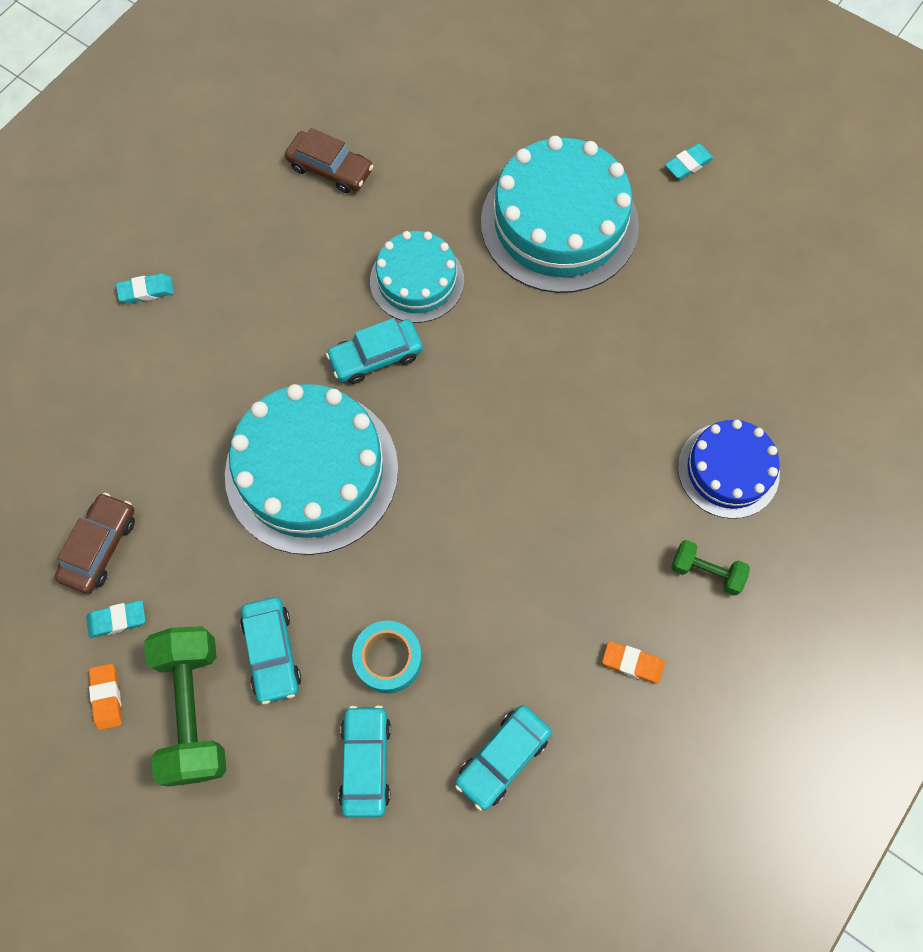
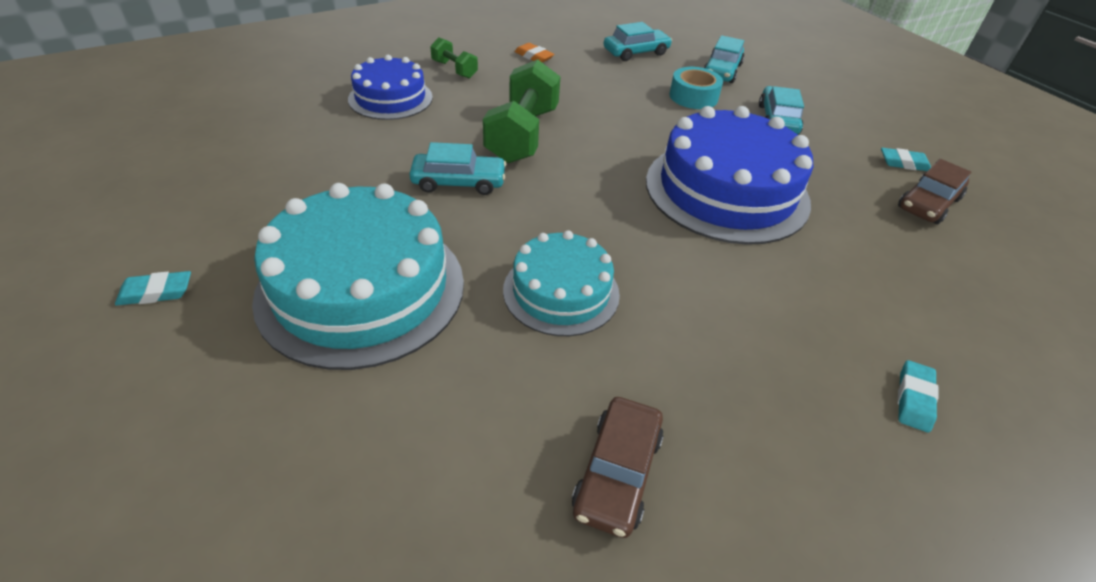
camera: 160 degrees left, 25 degrees down
orange eraser [89,664,122,730] -> none
turquoise eraser [116,273,174,303] -> turquoise eraser turned 75 degrees counterclockwise [898,360,939,432]
green dumbbell [144,626,226,787] -> green dumbbell moved to [483,59,561,163]
turquoise cake [225,384,398,555] -> blue cake [646,106,814,245]
brown car [285,128,373,193] -> brown car turned 120 degrees counterclockwise [572,397,664,538]
turquoise car [326,318,423,384] -> turquoise car moved to [409,142,506,195]

